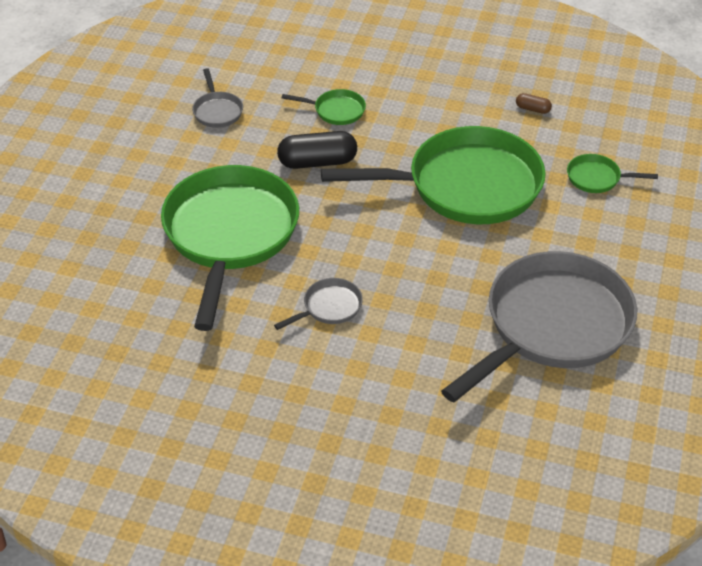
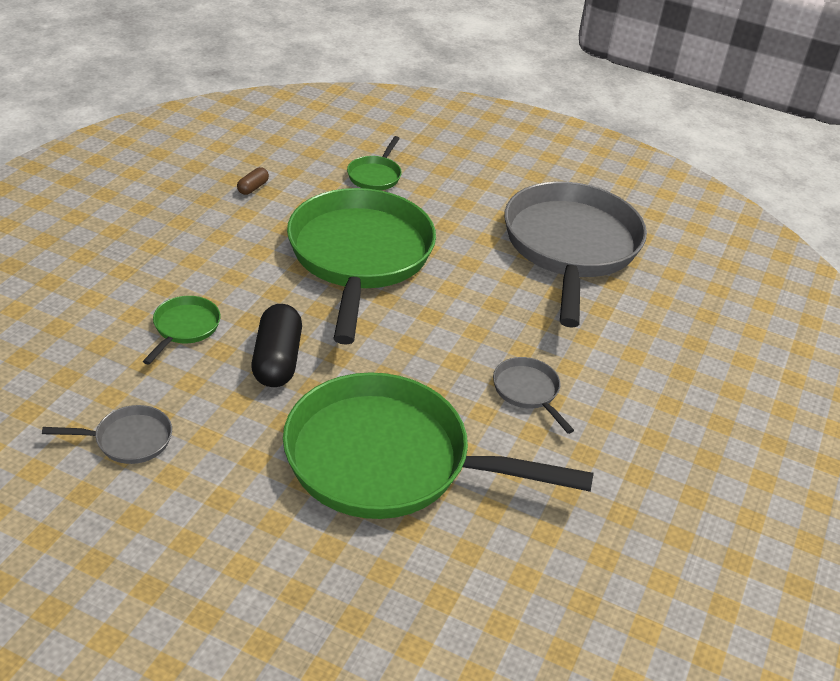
camera: 85 degrees left, 5 degrees down
grey pan [441,251,637,403] -> grey pan turned 45 degrees clockwise [505,182,647,328]

